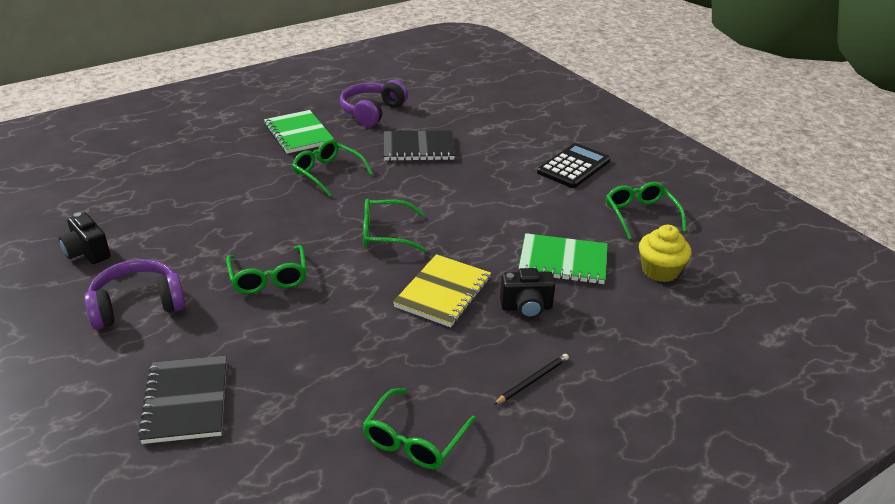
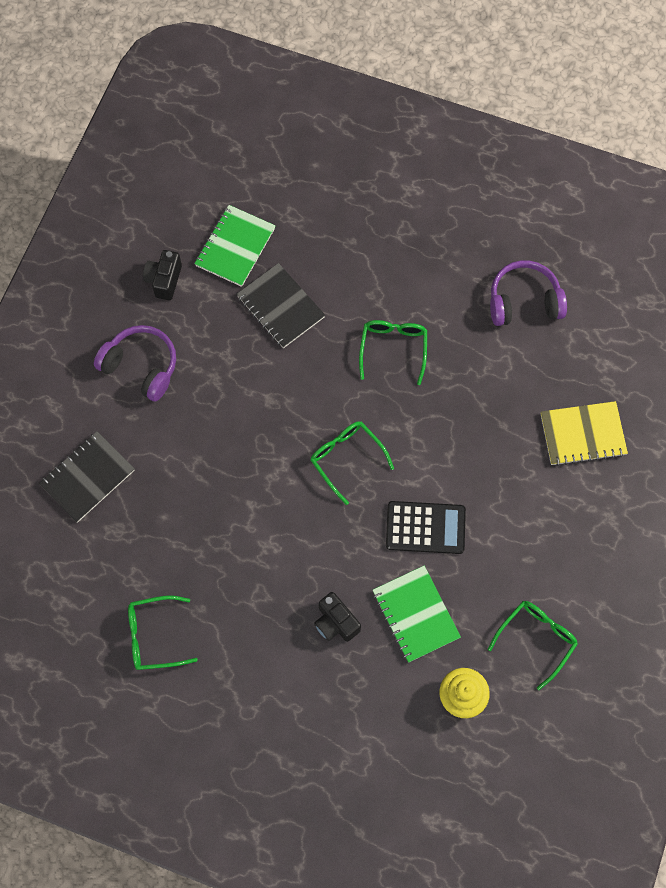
camera: 55 degrees right, 35 degrees up
green glasses [226,245,307,294] -> none
green notebook [264,110,334,154] -> green notebook moved to [194,205,276,287]
black notebook [384,131,455,161] -> black notebook moved to [237,263,325,348]
yellow notebook [393,254,491,327] -> yellow notebook moved to [541,401,628,466]
black pencil [493,354,569,405] -> none
black calculator [537,143,610,188] -> black calculator moved to [386,501,466,554]

